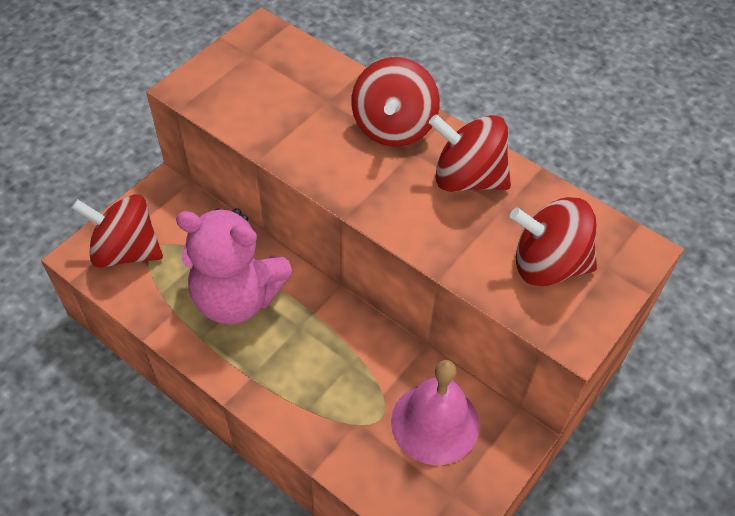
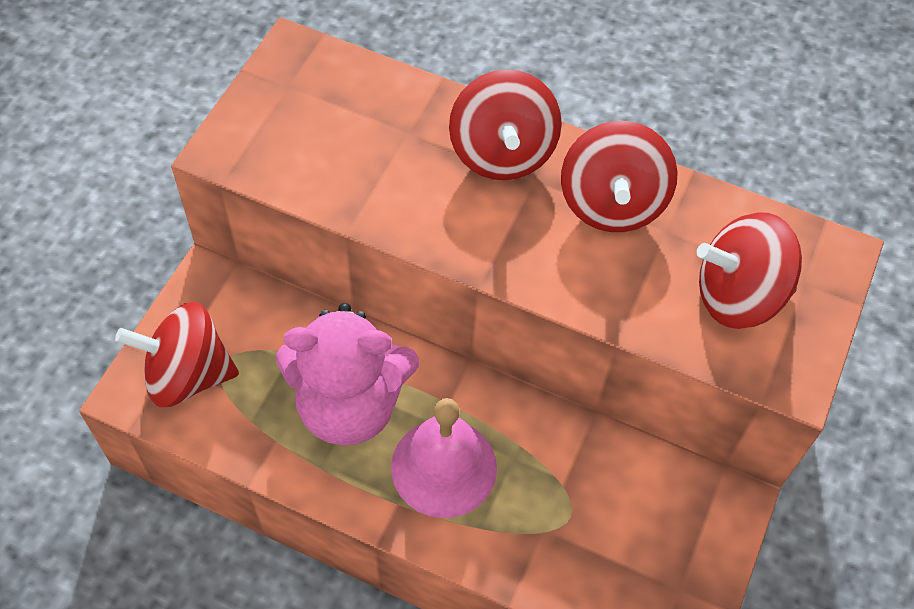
camera: 15 degrees left, 5 degrees up
pink bell [391,360,479,465] -> pink bell moved to [391,398,497,518]
red spinning top [429,114,511,192] -> red spinning top turned 90 degrees counterclockwise [561,121,678,232]

